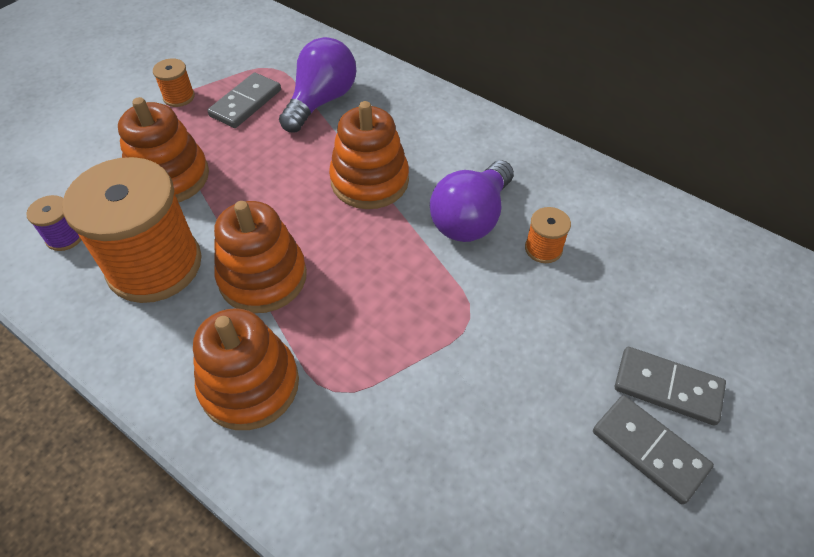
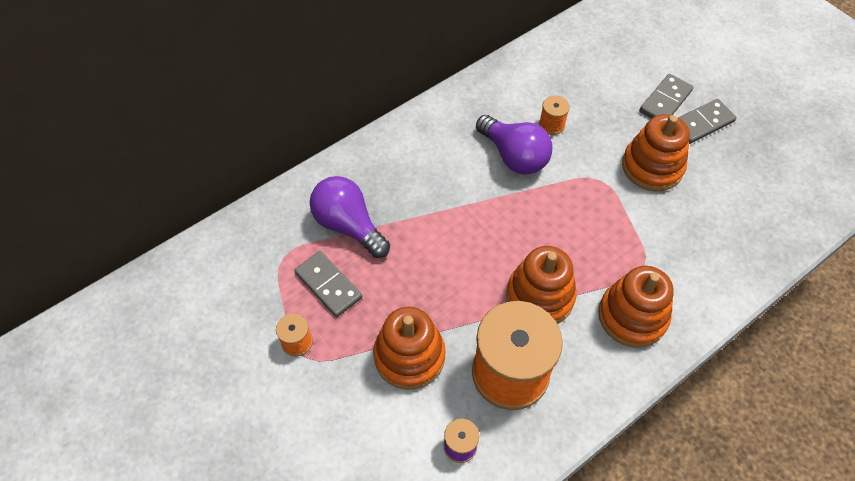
camera: 75 degrees left, 5 degrees up
orange stacking toy [329,101,409,209] -> orange stacking toy moved to [622,114,690,191]

